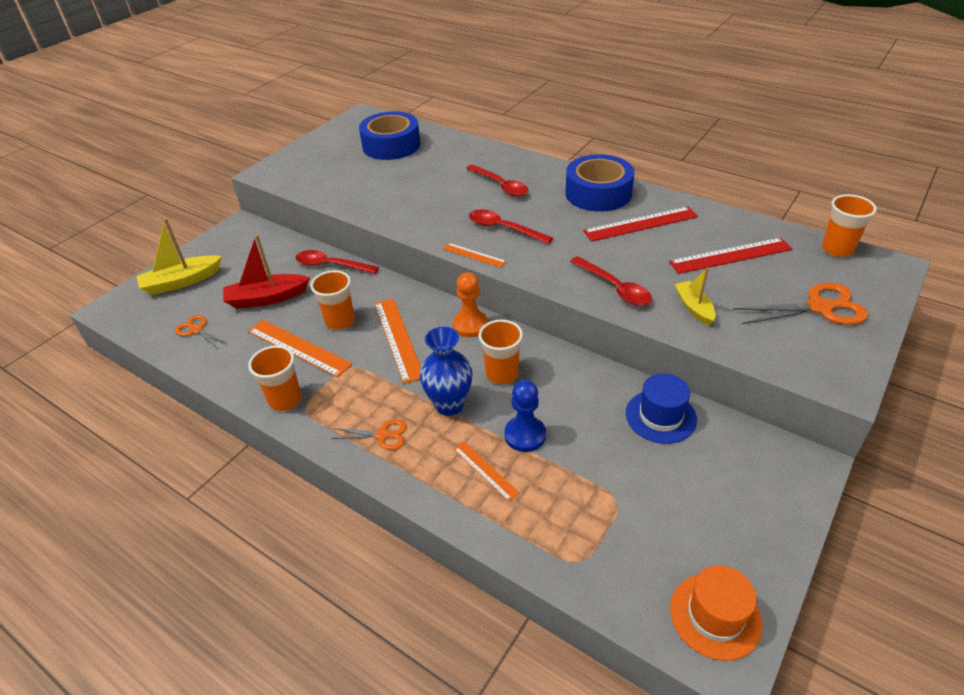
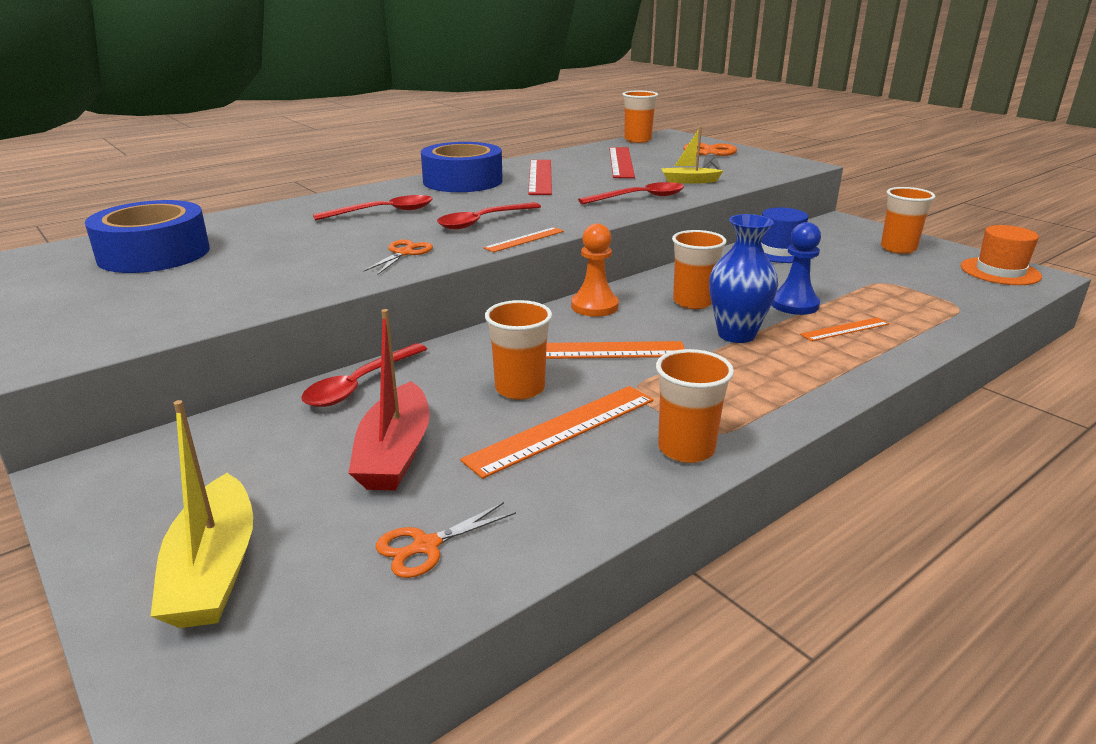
camera: 75 degrees left, 15 degrees down
orange scissors [330,419,407,450] -> orange scissors moved to [363,240,433,275]
none -> orange cup [881,187,936,254]

